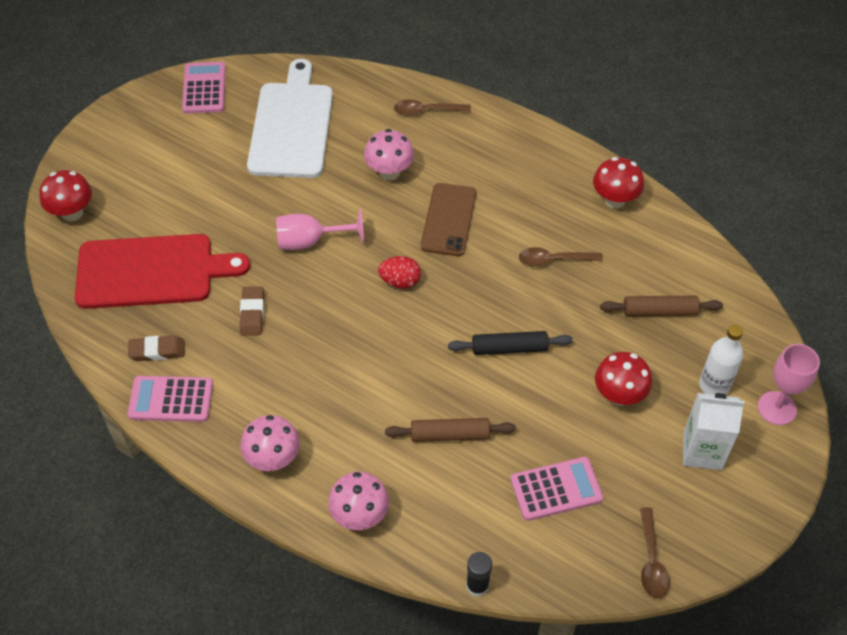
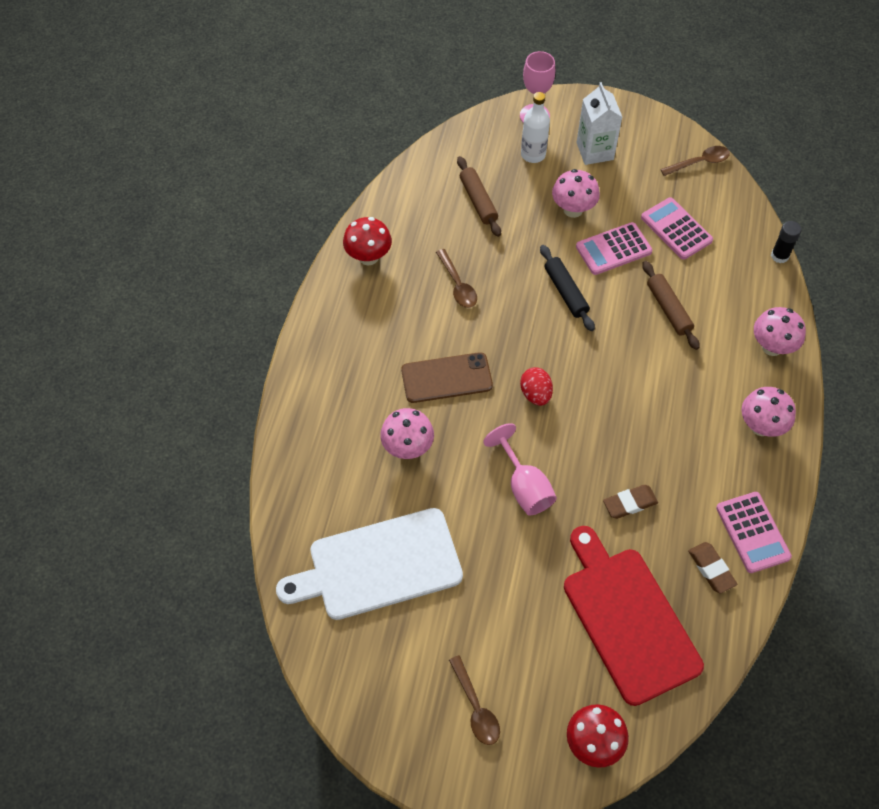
camera: 110 degrees left, 5 degrees up
pink calculator [182,62,226,114] -> pink calculator moved to [576,222,652,275]
brown spoon [394,99,471,116] -> brown spoon moved to [449,655,500,745]
red mushroom [595,352,652,406] -> pink mushroom [552,169,600,218]

